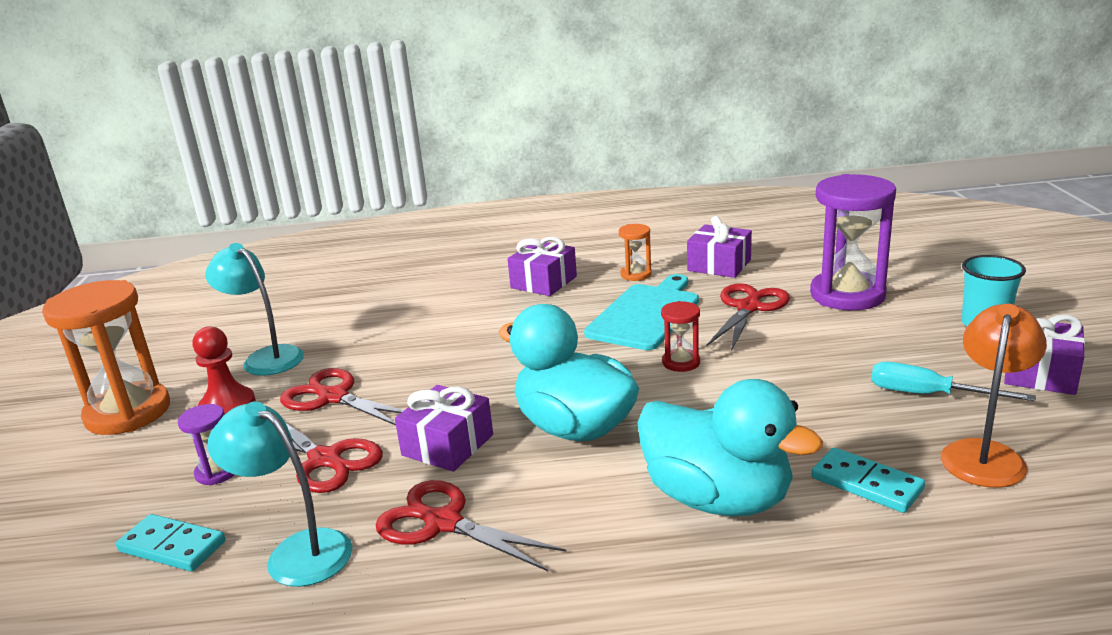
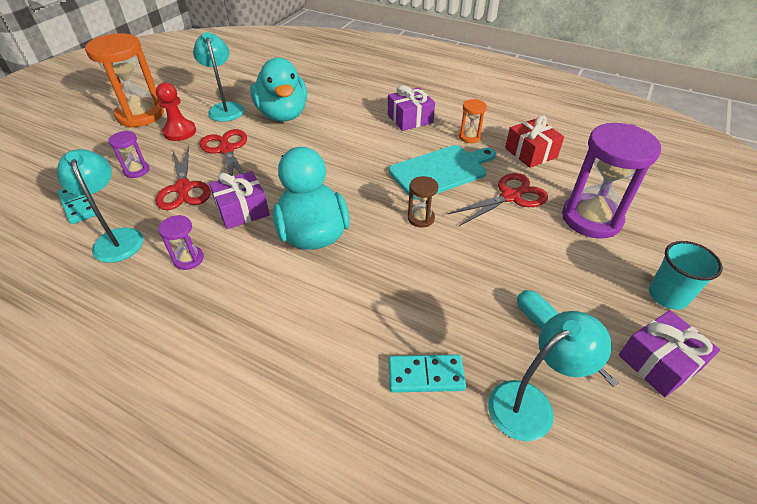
camera: 30 degrees right, 20 degrees up
red scissors [376,480,566,571] -> purple hourglass [158,215,204,270]
turquoise duck [637,379,823,516] -> turquoise duck moved to [250,58,307,122]
red hourglass [661,301,700,372] -> brown hourglass [408,176,439,228]
purple gift [687,216,752,278] -> red gift [505,115,564,168]
turquoise domino [812,447,925,513] -> turquoise domino turned 75 degrees counterclockwise [389,355,466,392]
orange lamp [941,304,1047,488] -> turquoise lamp [488,311,612,441]

